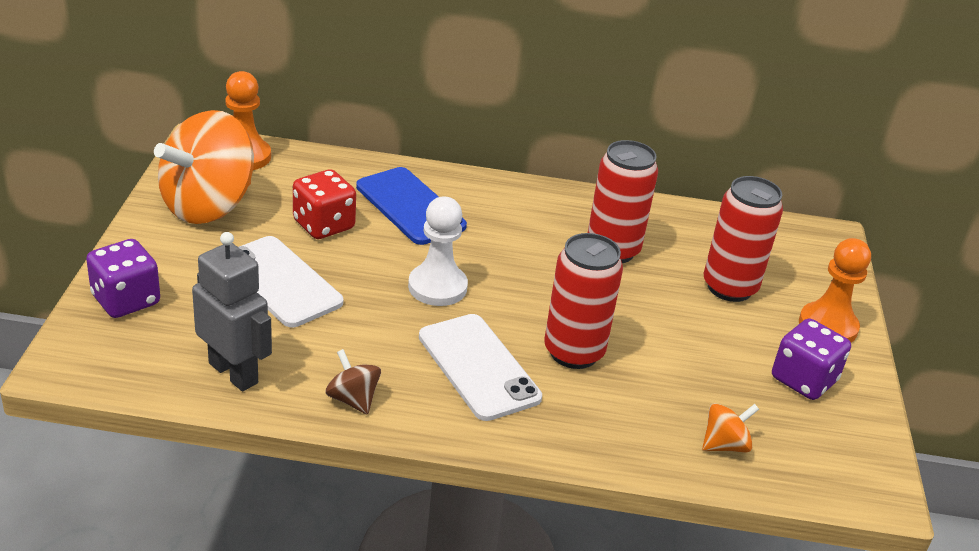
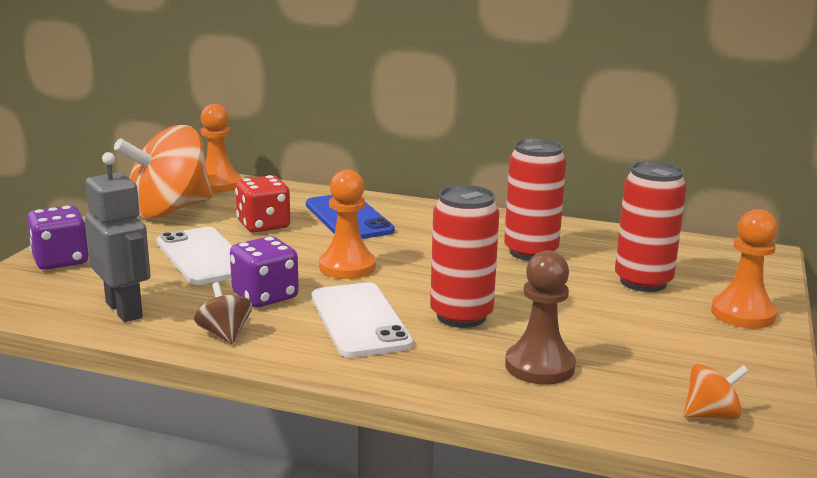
camera: 15 degrees right, 15 degrees down
white pawn [408,196,468,306] -> orange pawn [319,170,376,279]
orange spinning top [702,403,759,453] -> orange spinning top moved to [684,364,749,420]
purple dice [772,318,851,400] -> purple dice moved to [230,236,299,307]
none -> brown pawn [505,250,576,385]

